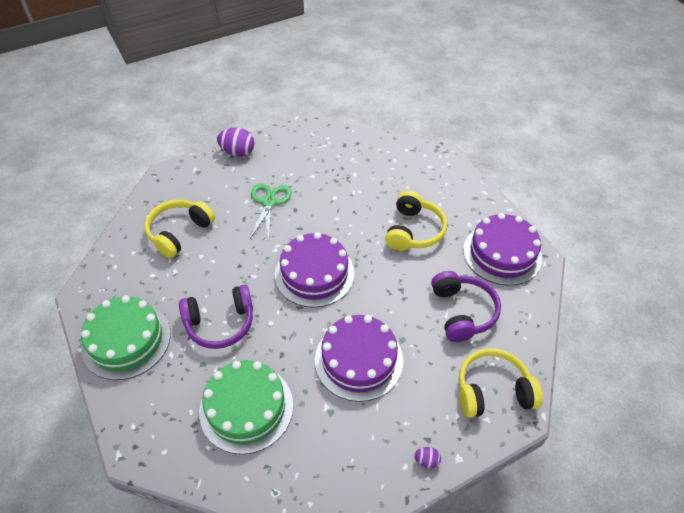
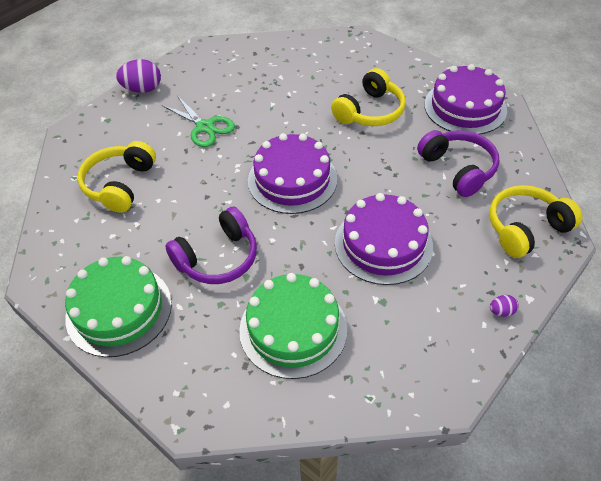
camera: 20 degrees left, 0 degrees up
green scissors [250,184,292,239] -> green scissors turned 150 degrees clockwise [162,95,235,147]
yellow headphones [385,191,447,251] -> yellow headphones turned 45 degrees clockwise [331,68,406,126]

